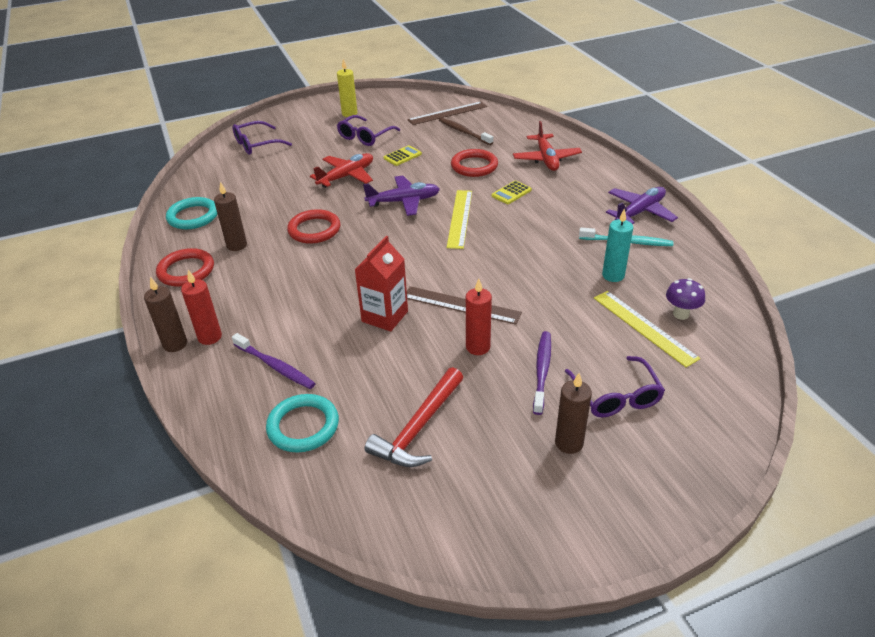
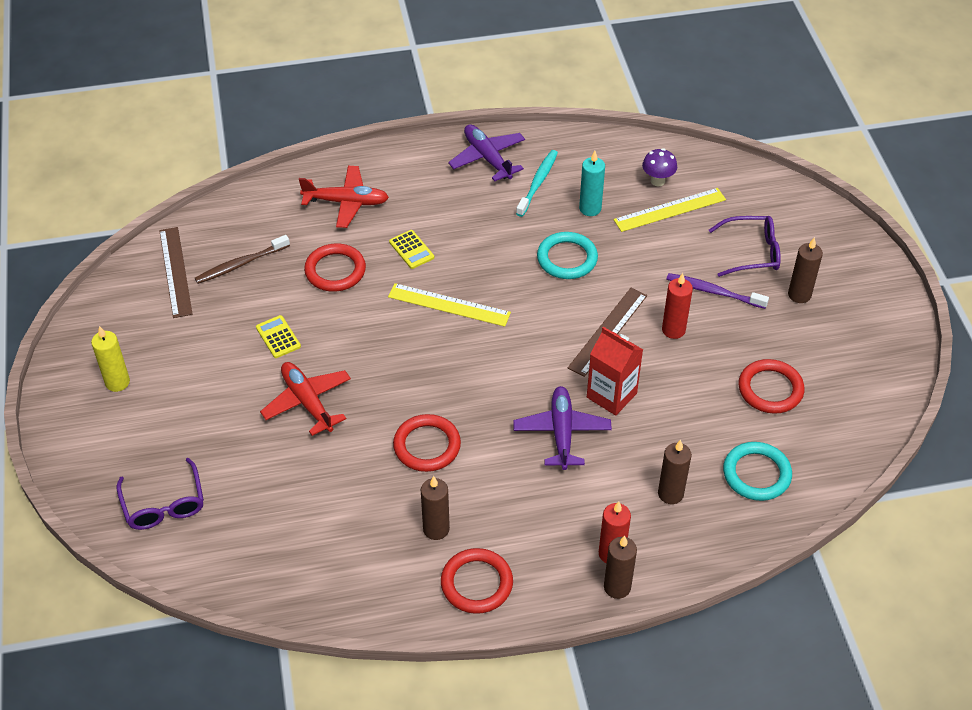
camera: 80 degrees left, 10 degrees up
turquoise ring [166,197,218,229] -> turquoise ring moved to [537,232,598,279]
purple toothbrush [232,333,316,389] -> brown candle [658,440,692,504]
purple glasses [337,115,400,146] -> none
purple plane [363,176,440,216] -> purple plane moved to [513,386,612,470]
red hammer [365,367,463,467] -> red ring [738,359,804,414]

